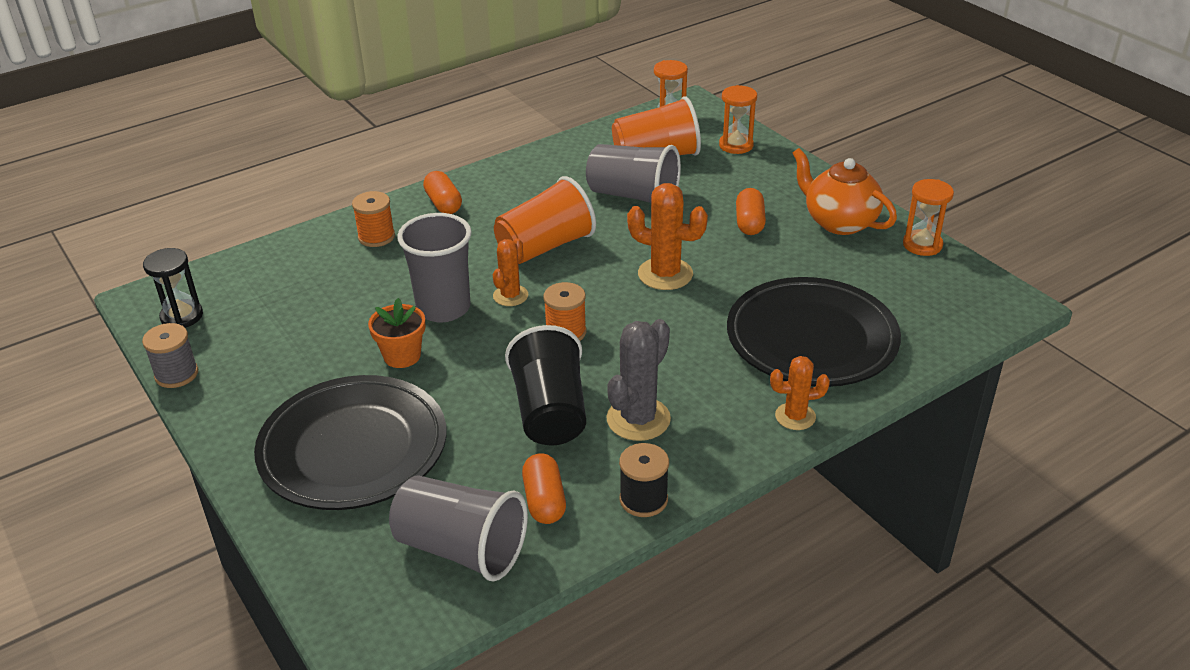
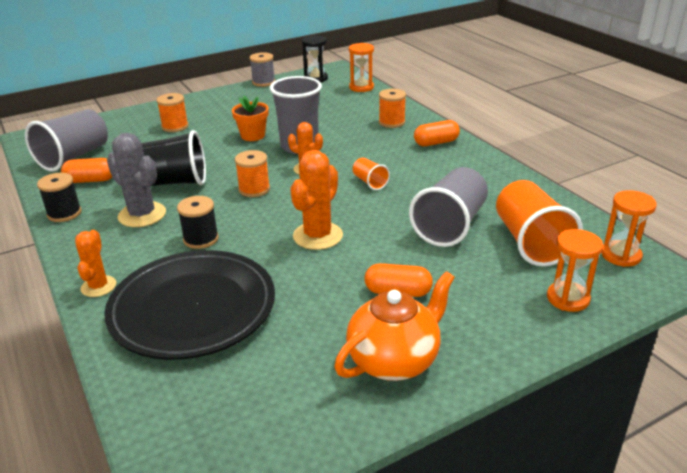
camera: 95 degrees right, 5 degrees down
black plate [254,375,447,510] -> orange spool [157,93,188,132]
orange cup [494,176,596,264] -> orange cup [353,158,390,190], size x0.48
orange hourglass [903,179,954,256] -> orange hourglass moved to [349,43,374,92]
none -> black spool [177,196,219,249]

